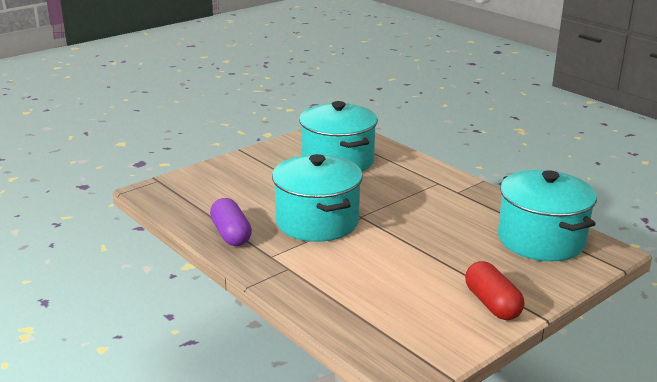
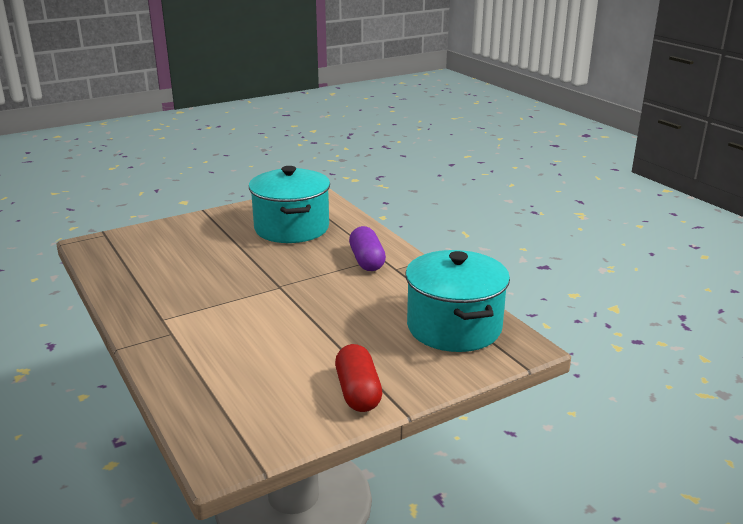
camera: 10 degrees right, 0 degrees up
purple capsule [210,198,252,246] -> purple capsule moved to [349,226,386,271]
turquoise pot [272,154,363,242] -> none

